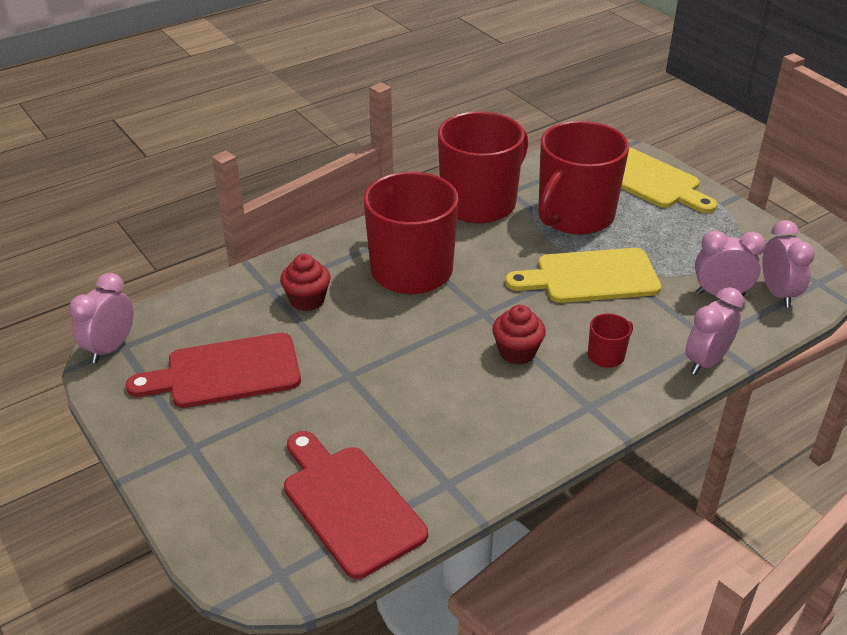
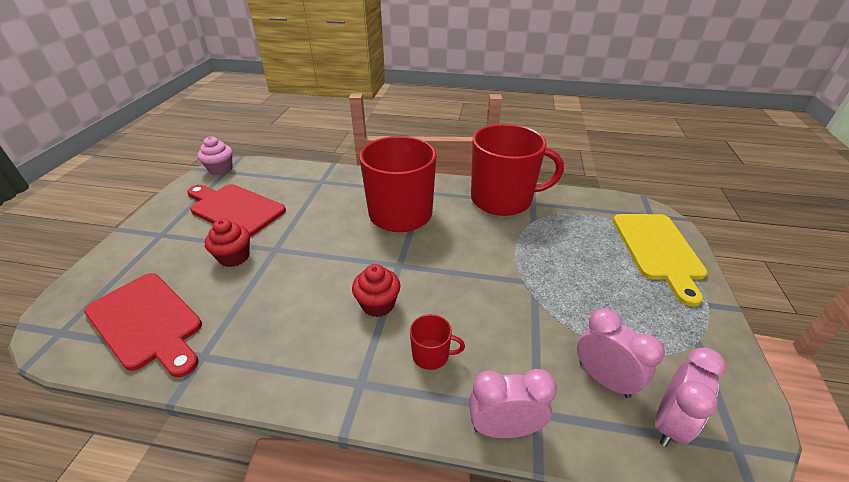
camera: 45 degrees right, 0 degrees up
pink clock [69,273,133,363] -> pink cupcake [198,136,232,175]
red cupcake [280,254,330,311] -> red cupcake moved to [205,219,250,267]
red cutting board [284,431,428,579] -> red cutting board turned 120 degrees clockwise [84,273,202,378]
yellow cutting board [505,248,661,303] -> none
red mug [538,121,629,235] -> none

